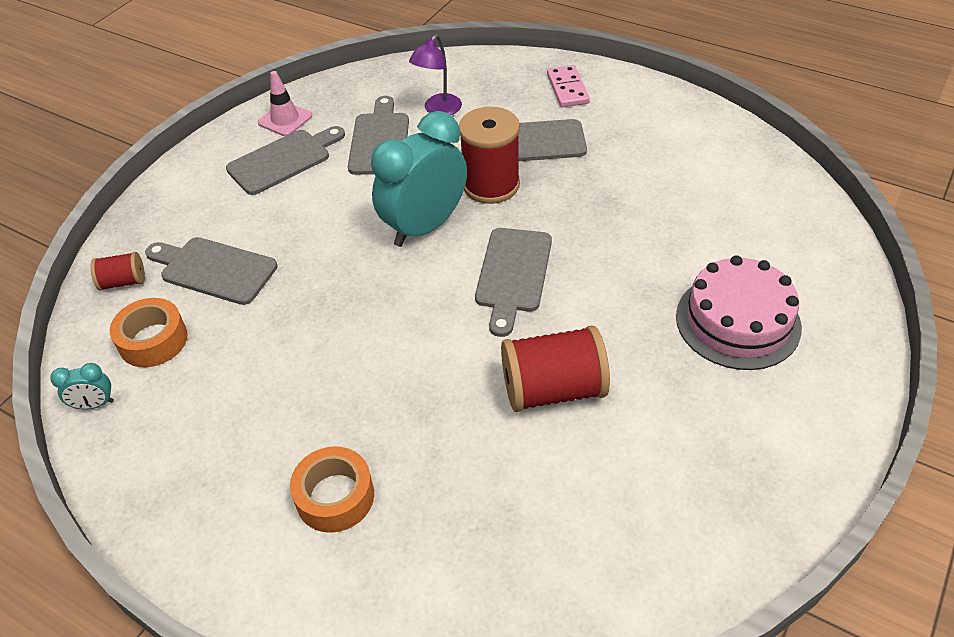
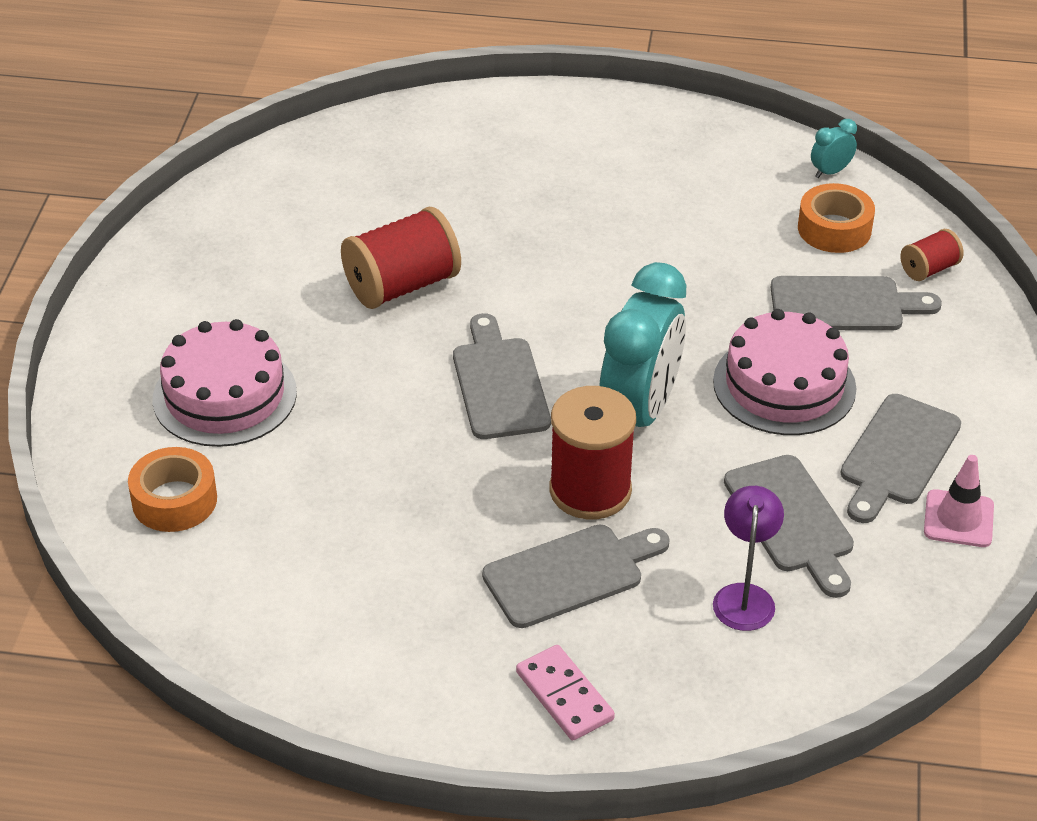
camera: 155 degrees right, 5 degrees down
orange tape [290,446,374,533] -> orange tape moved to [128,447,217,532]
none -> pink cake [713,309,856,435]

